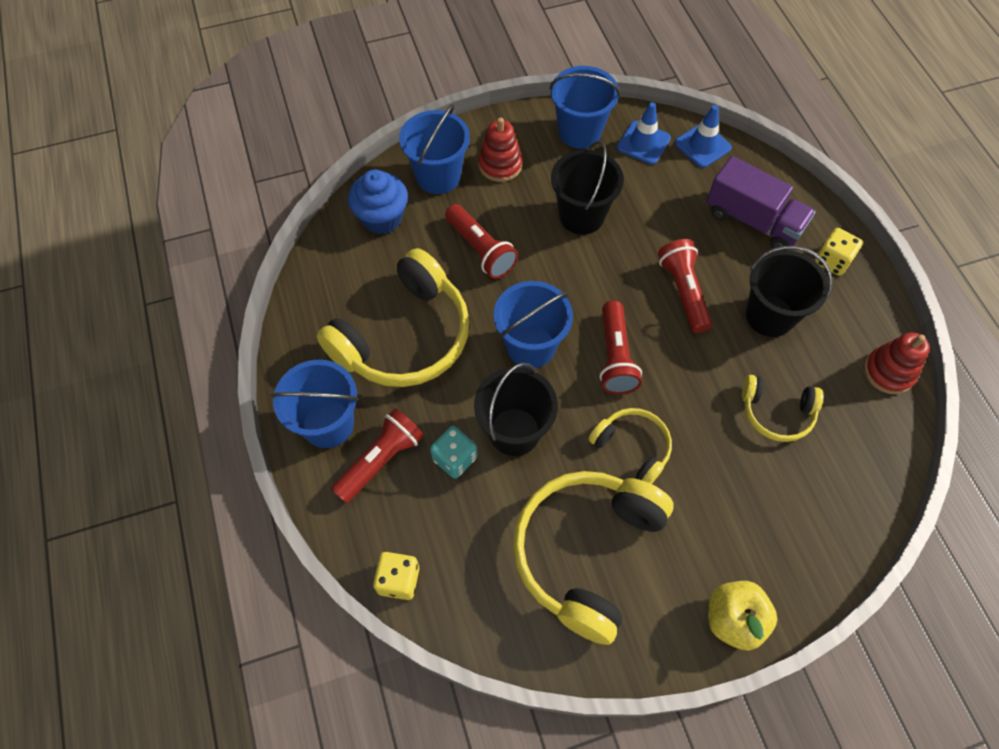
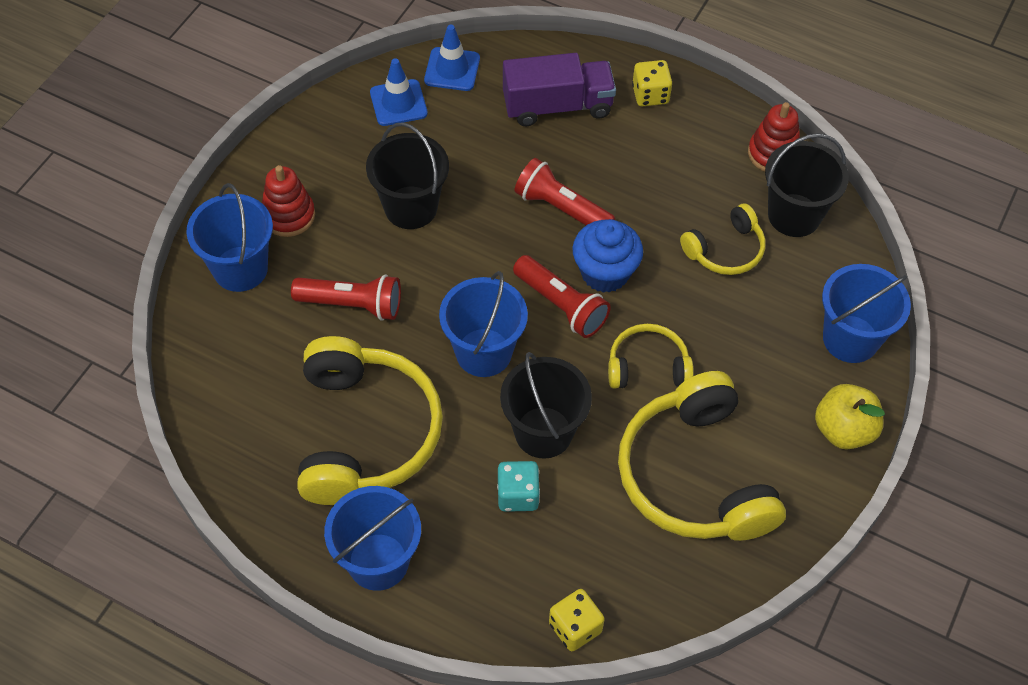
camera: 45 degrees left, 5 degrees down
red flashlight [331,408,424,503] -> none
blue cupcake [348,170,408,235] -> blue cupcake moved to [572,219,643,293]
blue bucket [549,66,620,149] -> blue bucket moved to [822,264,911,363]
black bucket [746,246,833,337] -> black bucket moved to [765,133,849,237]

